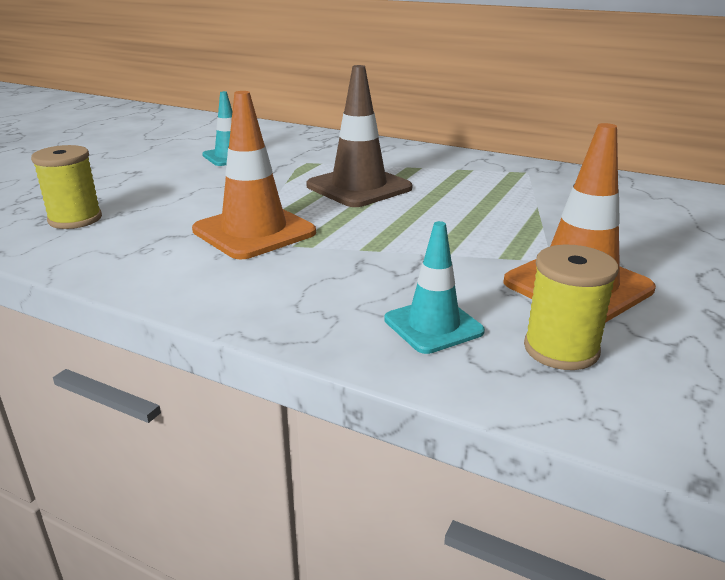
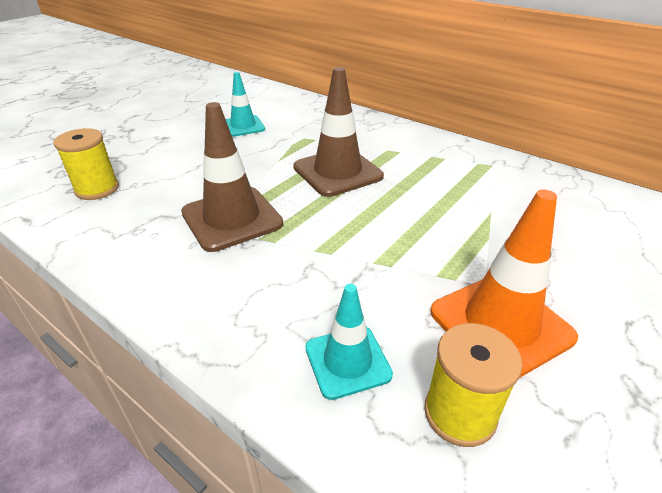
camera: 10 degrees right, 10 degrees up
orange traffic cone [192,91,316,259] -> brown traffic cone [181,102,283,252]

